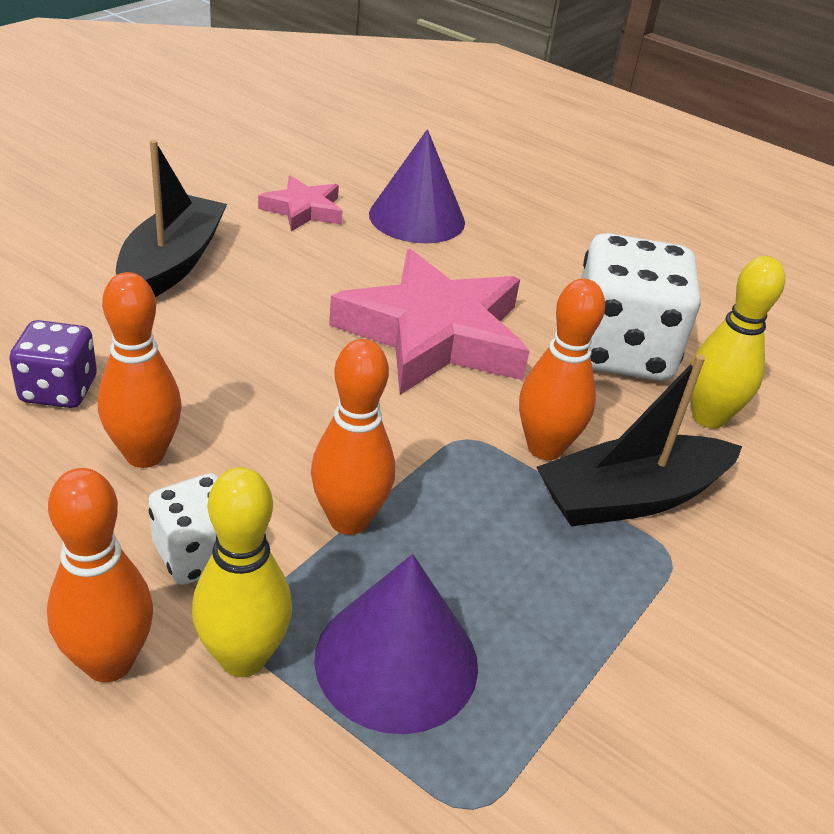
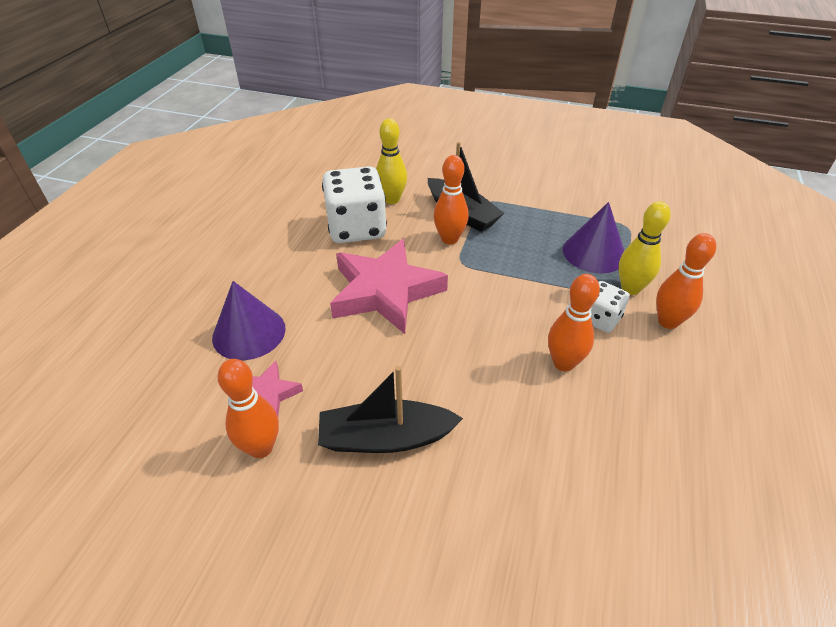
camera: 105 degrees left, 5 degrees up
purple dice [9,320,97,408] -> none
orange bowling pin [311,339,395,535] -> orange bowling pin moved to [217,359,279,458]

